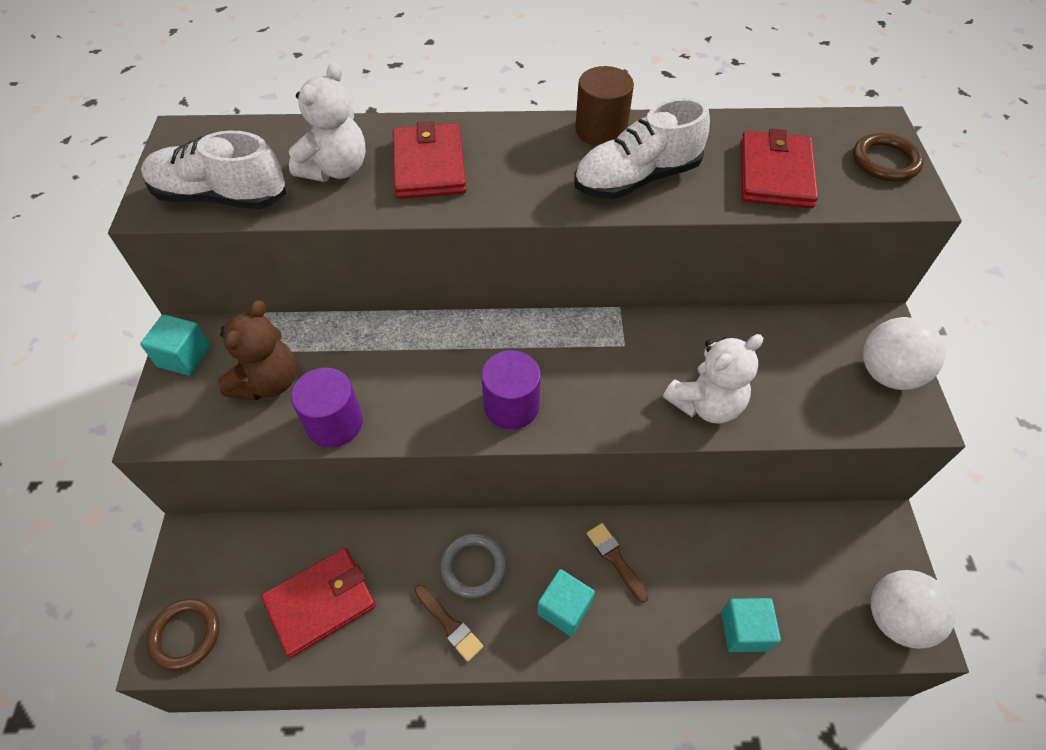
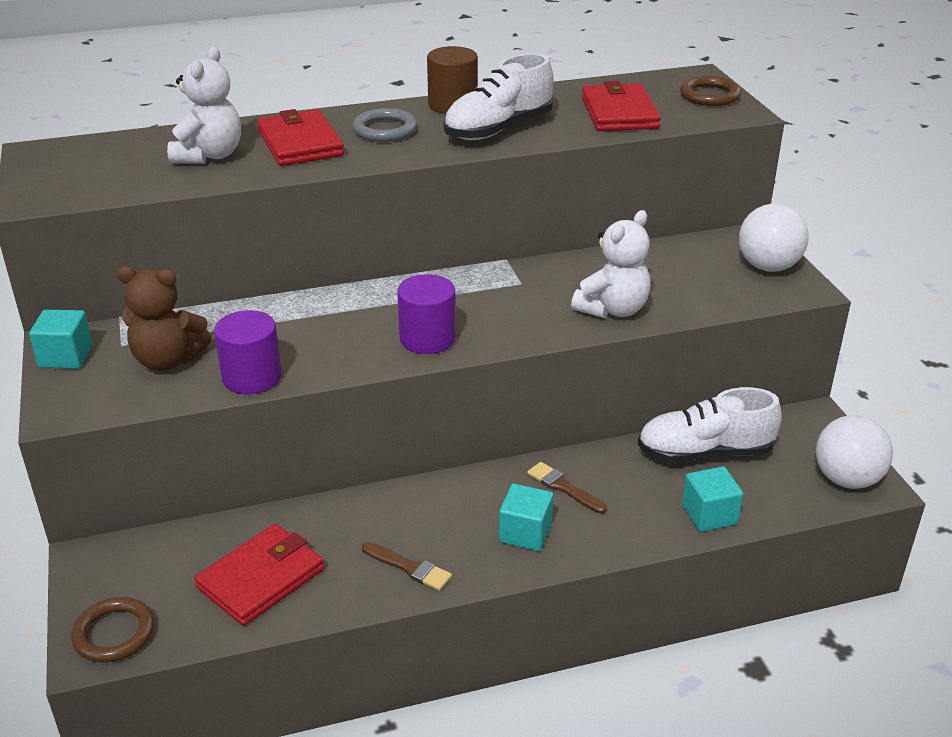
camera: 15 degrees left, 20 degrees down
white shoe [141,131,286,209] -> white shoe moved to [638,387,782,463]
brown teddy bear [218,300,297,400] -> brown teddy bear turned 90 degrees clockwise [116,266,211,371]
grey ring [440,533,507,598] -> grey ring moved to [353,108,417,142]

